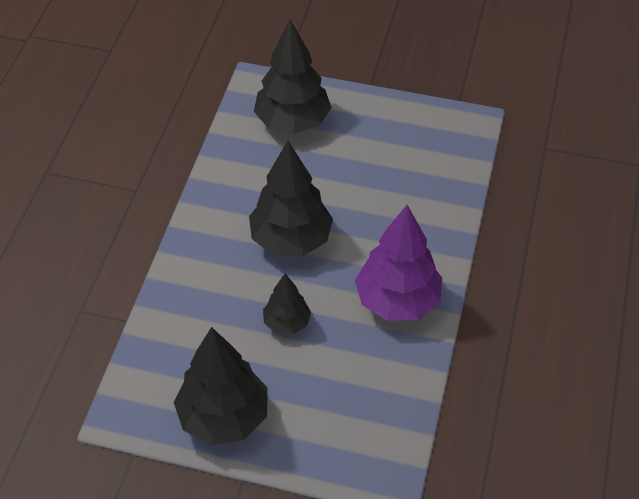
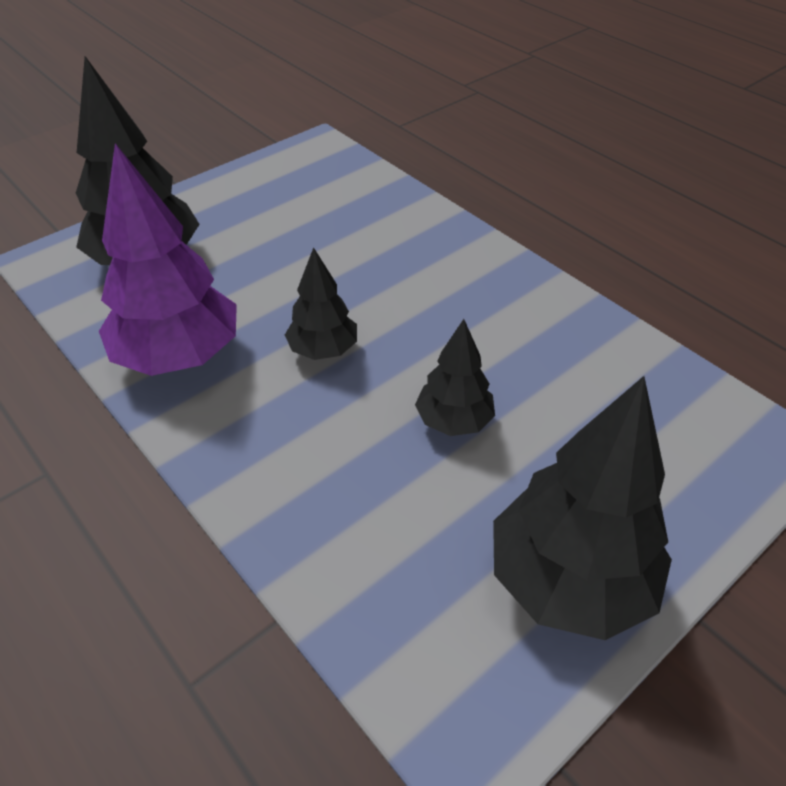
camera: 55 degrees left, 5 degrees down
black tree [249,141,333,256] -> black tree [285,247,357,360], size x0.55
purple tree [355,205,442,321] -> purple tree moved to [99,143,237,376]

